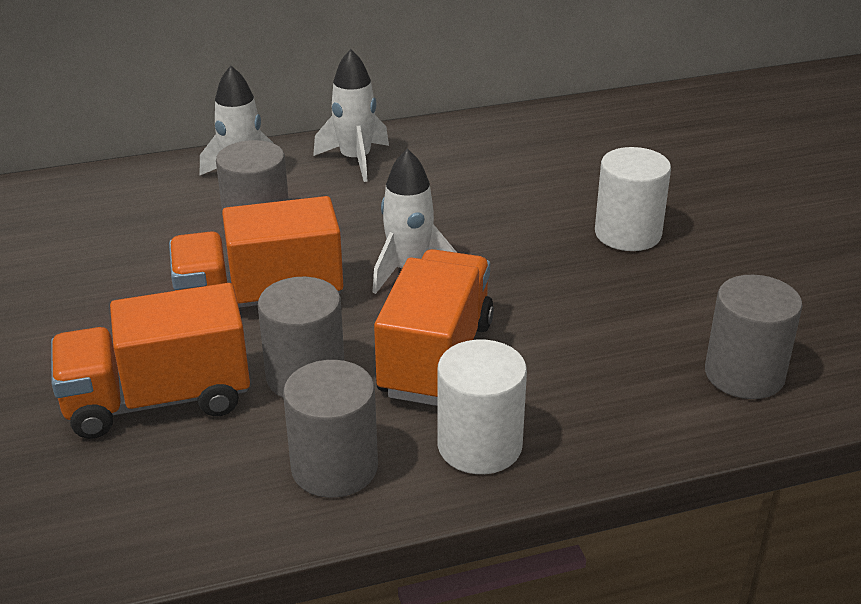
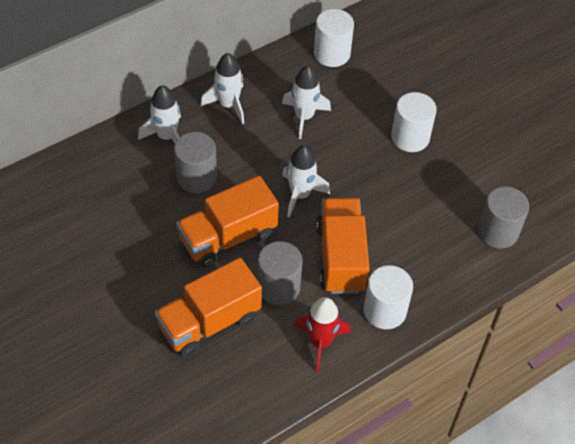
camera: 20 degrees left, 20 degrees up
grey cylinder [283,360,378,498] -> red rocket [294,297,351,372]
none -> white rocket [282,65,331,139]
none -> white cylinder [314,9,354,67]

